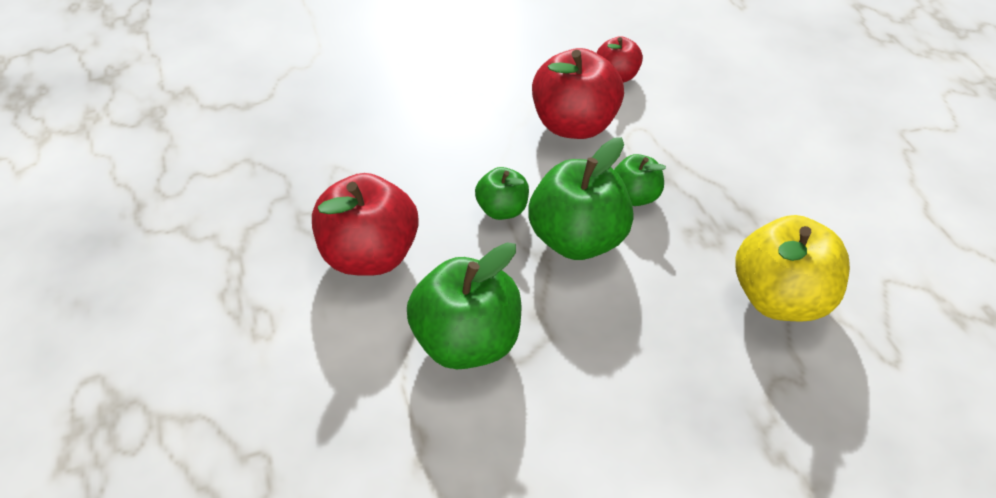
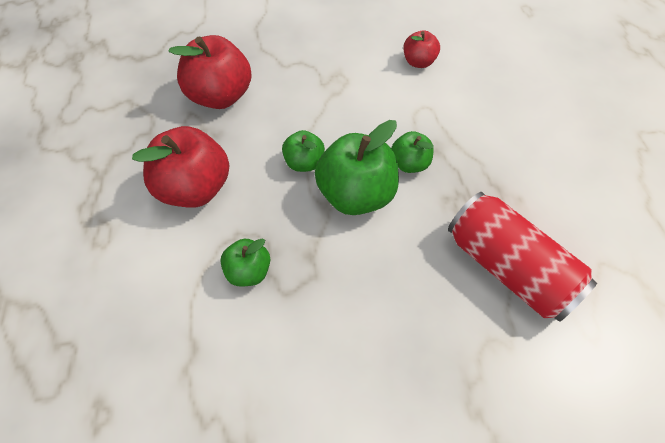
camera: 10 degrees right, 10 degrees up
green apple [407,242,522,369] -> green apple [220,238,270,287], size x0.55
red apple [532,48,624,139] -> red apple moved to [168,35,252,109]
yellow apple [736,215,850,322] -> red can [448,192,597,322]

